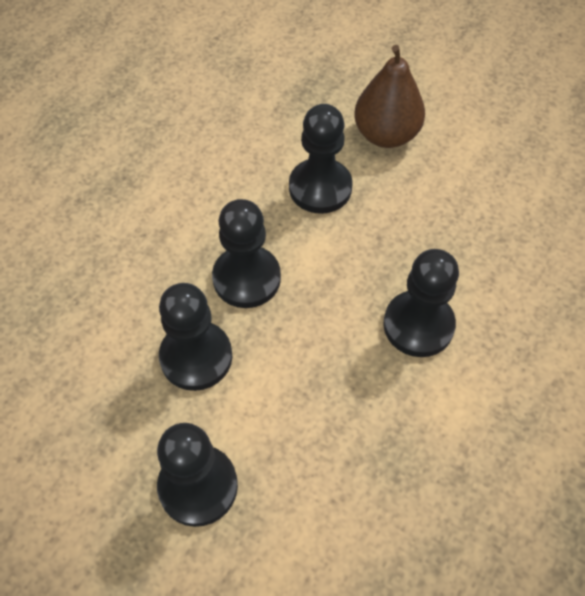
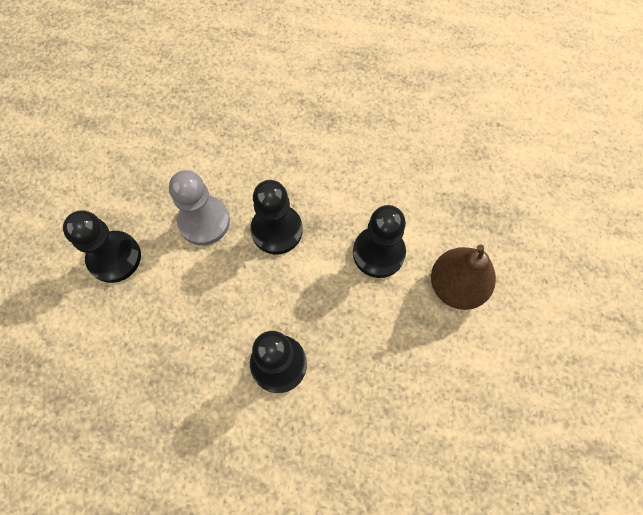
camera: 70 degrees right, 10 degrees up
black pawn [159,283,232,391] -> grey pawn [169,170,230,246]

